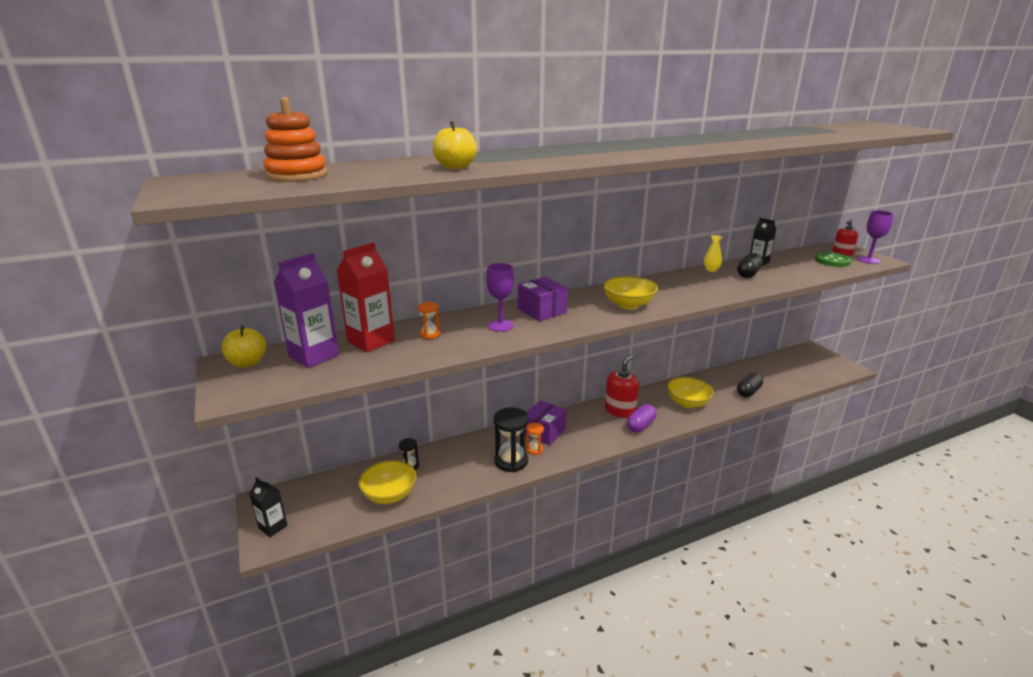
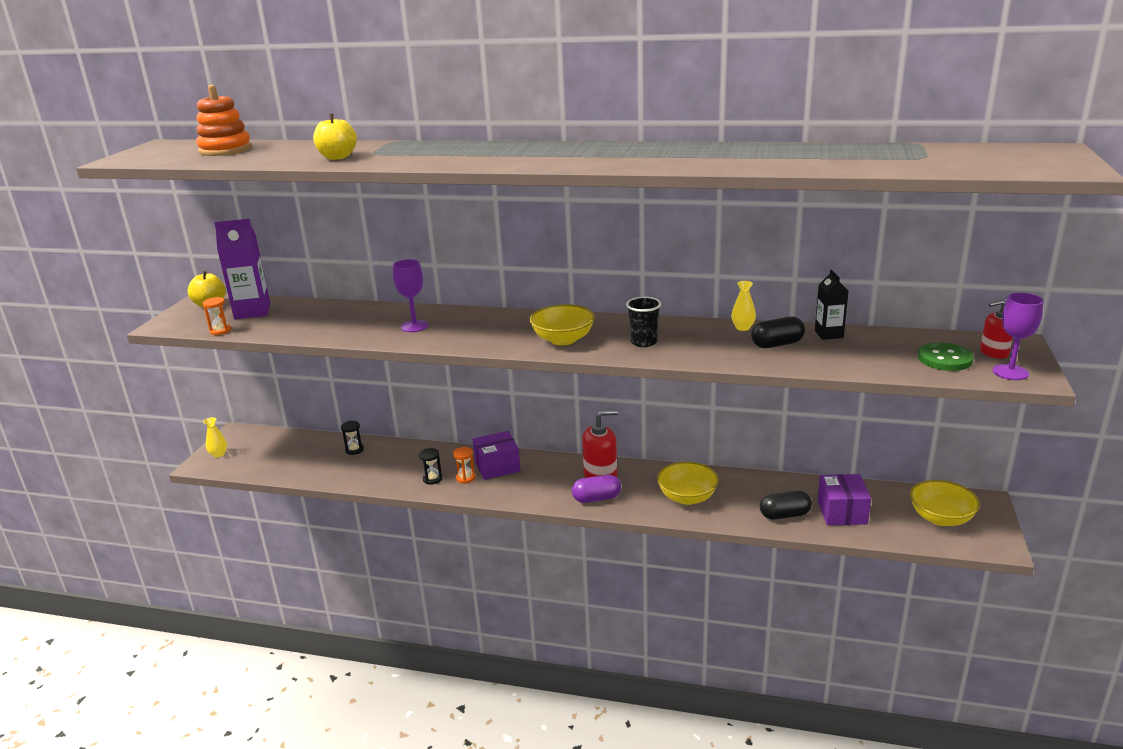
camera: 40 degrees right, 0 degrees up
black carton [249,477,288,537] -> yellow vase [203,417,227,458]
red carton [337,242,395,352] -> none
yellow bowl [358,460,416,504] -> yellow bowl moved to [910,480,980,526]
orange hourglass [417,302,440,339] -> orange hourglass moved to [203,297,231,335]
black hourglass [494,407,529,472] -> black hourglass [419,448,442,485], size x0.52
purple box [518,277,568,321] -> purple box moved to [818,474,871,525]
none -> black cup [626,297,661,347]

